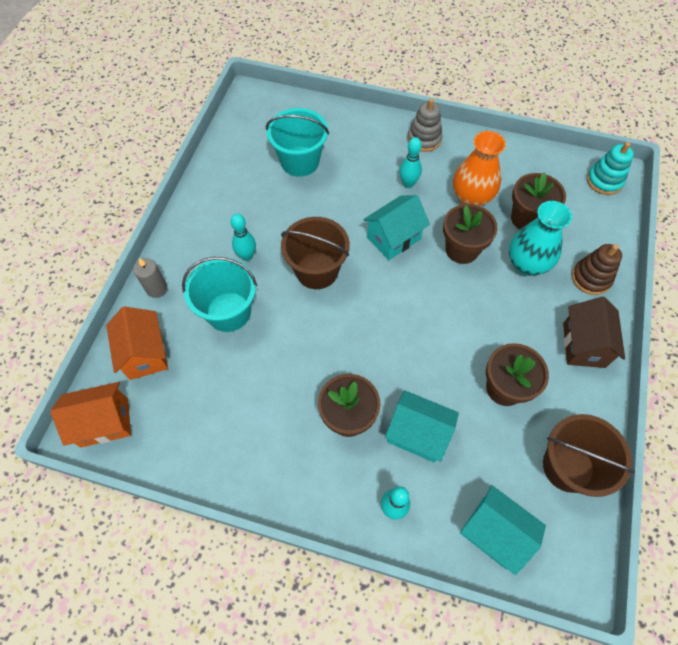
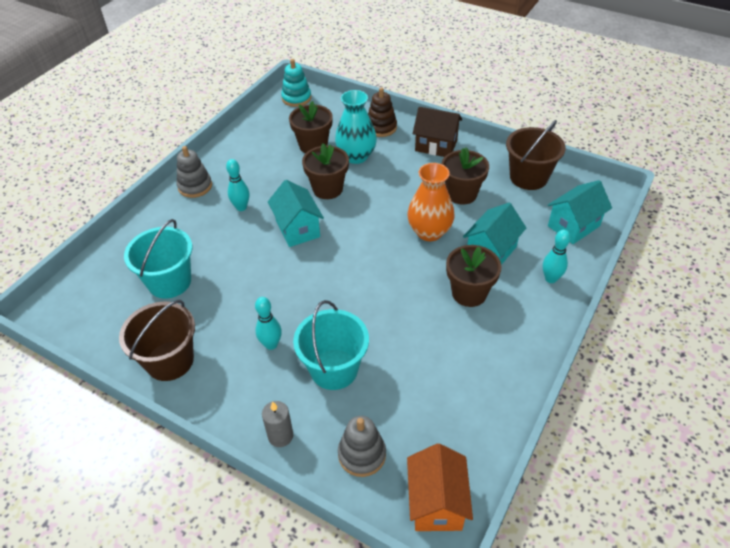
camera: 75 degrees left, 15 degrees down
orange house [106,307,168,380] -> grey stacking toy [338,416,386,477]
brown bucket [281,217,350,289] -> brown bucket moved to [119,300,195,381]
orange vase [453,131,506,206] -> orange vase moved to [407,163,454,241]

